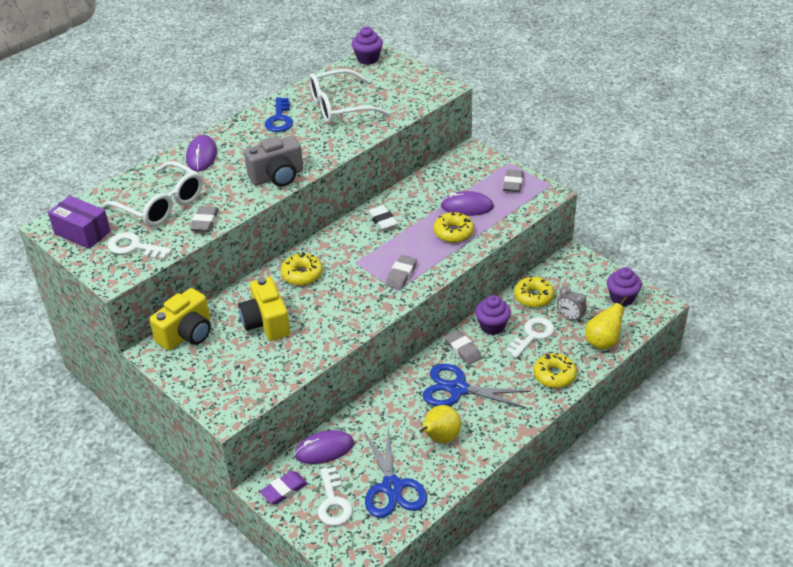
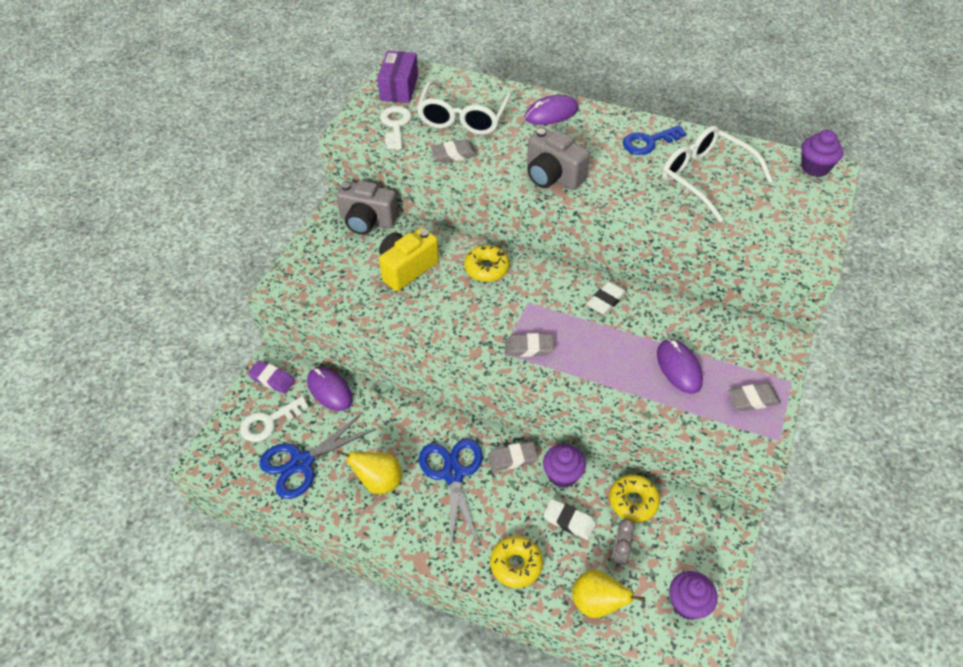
camera: 65 degrees right, 10 degrees up
yellow camera [149,288,211,351] -> grey camera [337,180,399,235]
yellow donut [434,212,474,243] -> none
grey eraser [445,330,482,365] -> grey eraser turned 45 degrees clockwise [488,442,538,472]
white key [506,317,555,358] -> white eraser [543,499,596,540]

